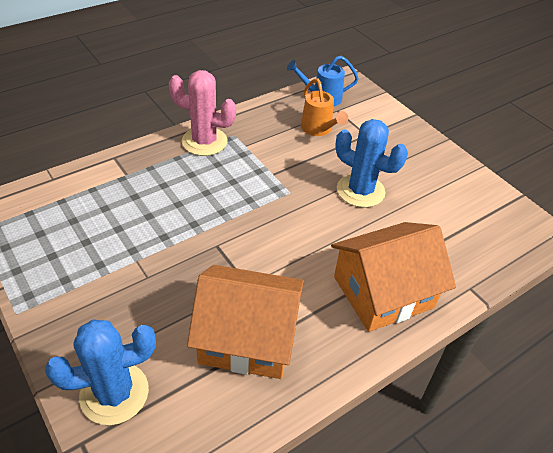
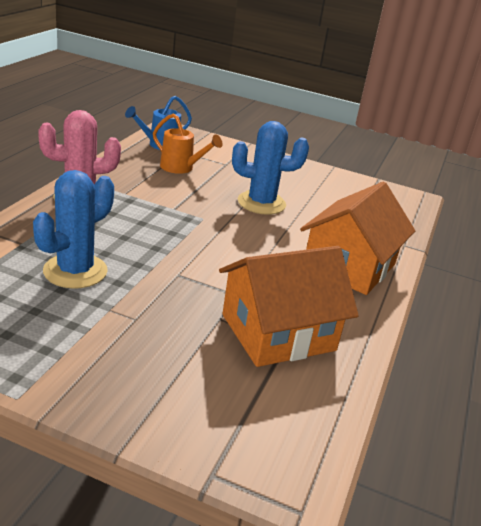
camera: 35 degrees left, 15 degrees down
blue cactus [45,319,156,425] -> blue cactus moved to [33,170,114,289]

